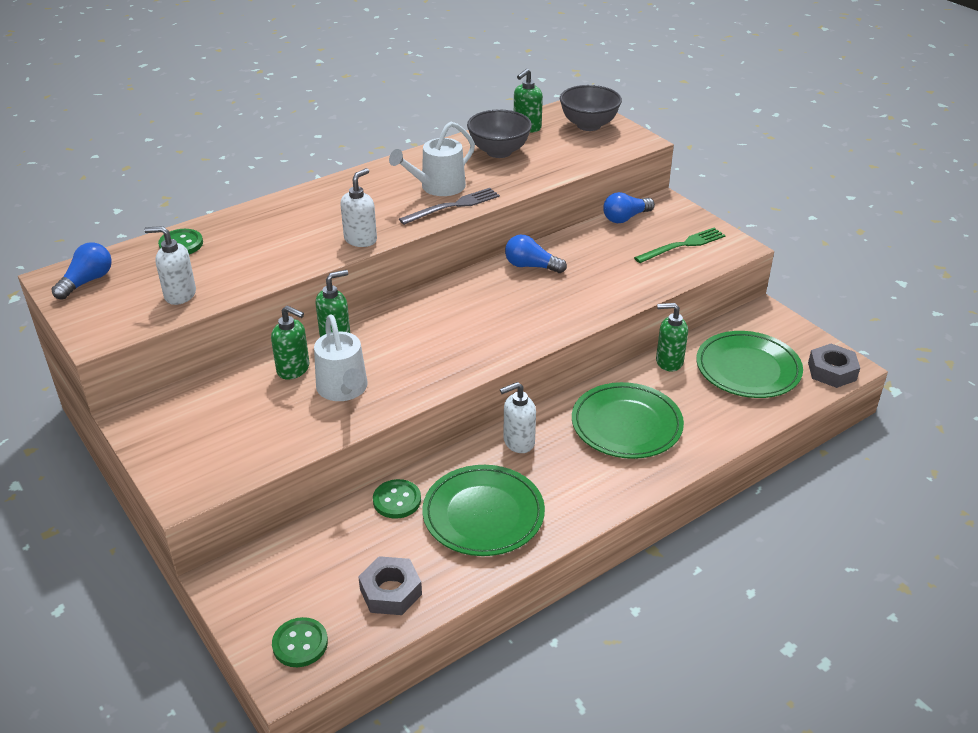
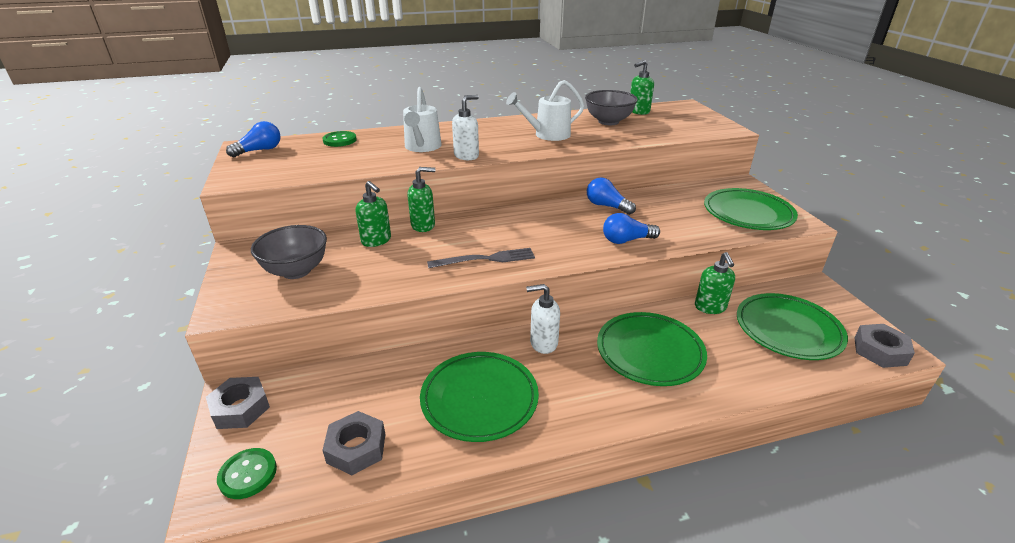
camera: 20 degrees right, 5 degrees down
white soap dispenser [144,226,196,305] -> none
white watering can [314,314,368,401] -> white watering can moved to [403,87,442,152]
green button [373,479,421,519] -> none
grey fork [399,188,500,225] -> grey fork moved to [427,248,535,268]
grey bowl [560,85,622,131] -> grey bowl moved to [251,225,327,279]
blue light bulb [603,192,655,223] -> blue light bulb moved to [603,213,660,244]
green fork [634,228,726,263] -> green plate [704,188,798,230]
green soap dispenser [656,303,688,371] -> green soap dispenser turned 120 degrees counterclockwise [695,252,735,314]
none -> grey nut [206,377,270,429]

